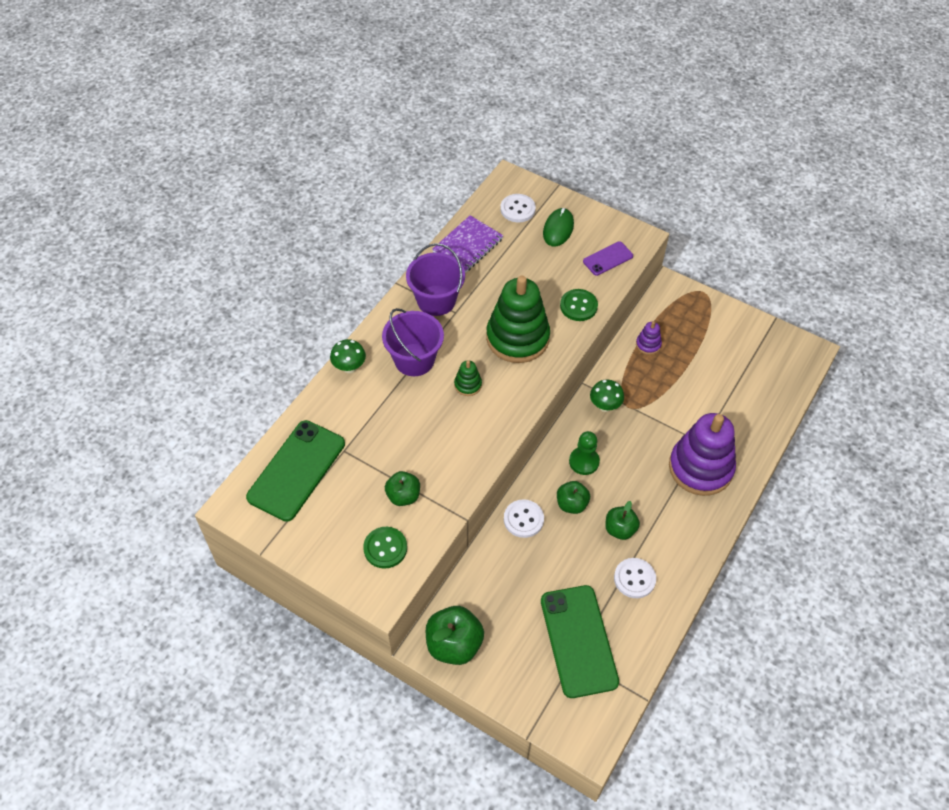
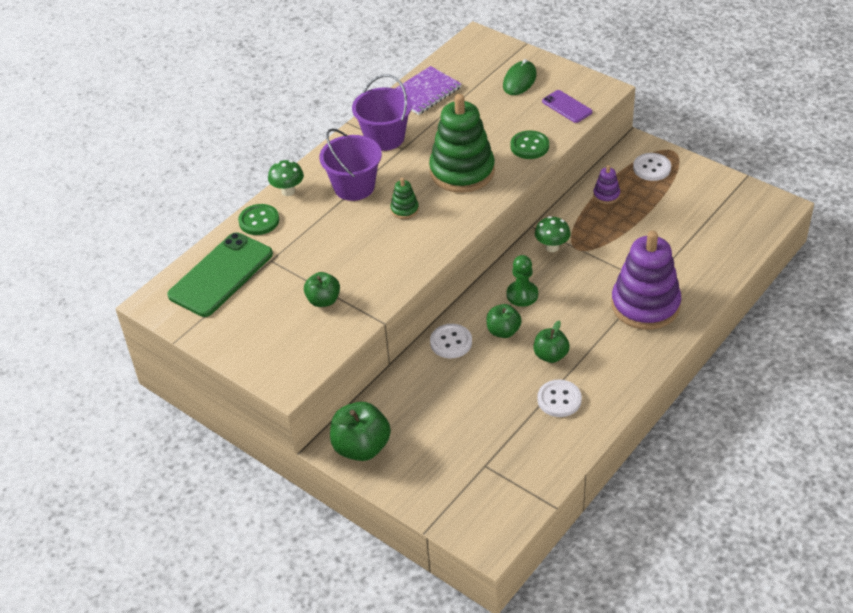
camera: 10 degrees right, 10 degrees down
green button [363,527,407,569] -> green button moved to [238,204,279,235]
white button [500,194,536,222] -> white button moved to [633,153,671,181]
green phone [541,585,619,698] -> none
purple phone [583,242,633,276] -> purple phone turned 75 degrees clockwise [542,90,592,123]

